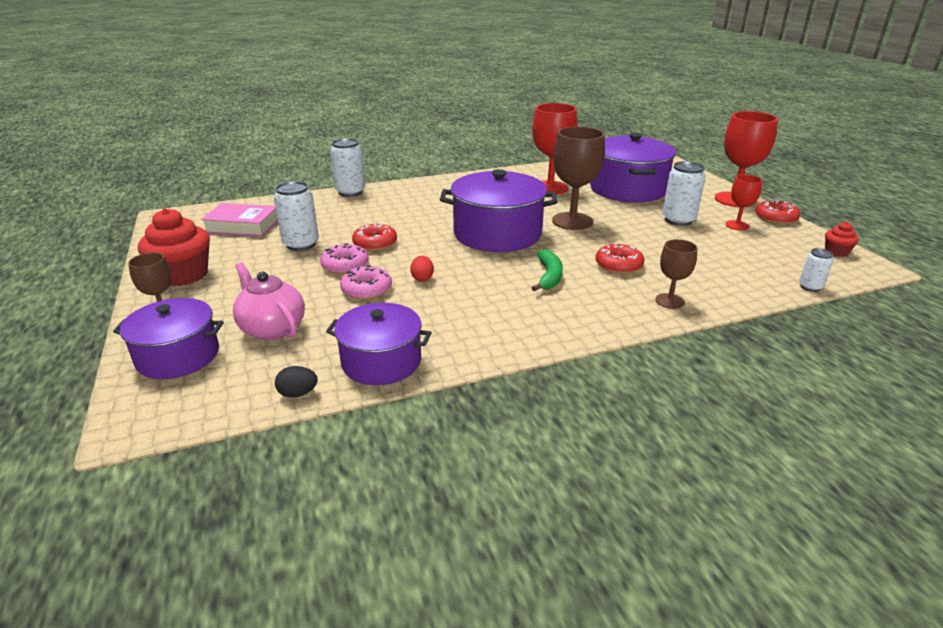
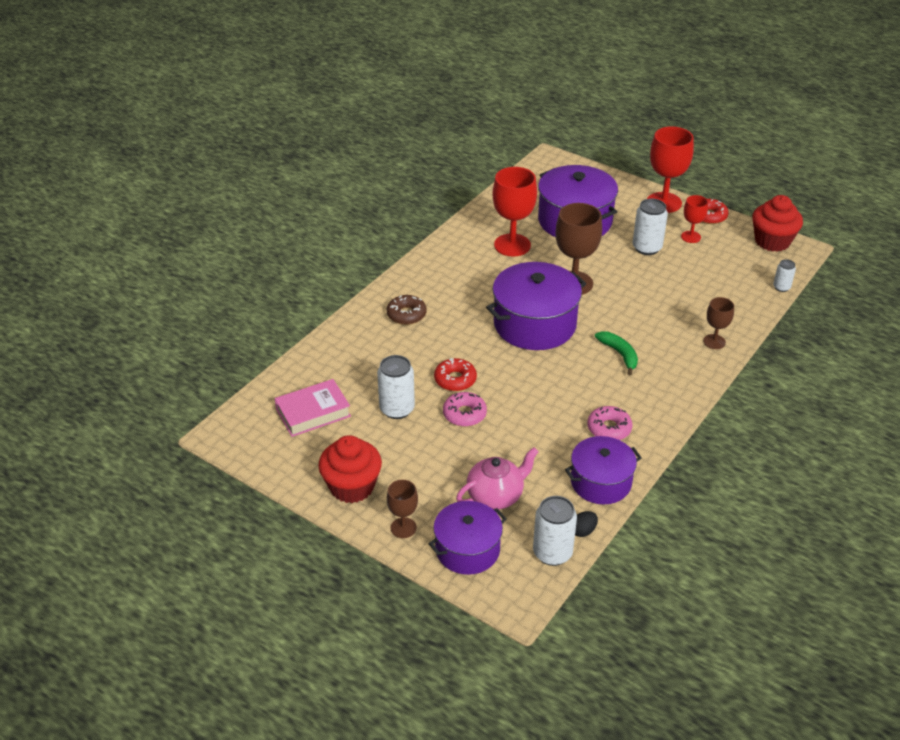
camera: 35 degrees left, 10 degrees up
pink teapot [233,263,305,340] -> pink teapot turned 135 degrees clockwise [456,447,539,510]
white can [330,138,365,197] -> white can moved to [533,496,577,566]
pink donut [340,265,392,300] -> pink donut moved to [587,406,632,440]
red egg [410,256,434,282] -> none
red donut [595,243,644,274] -> none
red cupcake [825,222,859,257] -> red cupcake [752,195,803,252], size x2.04
none -> brown donut [387,295,427,325]

